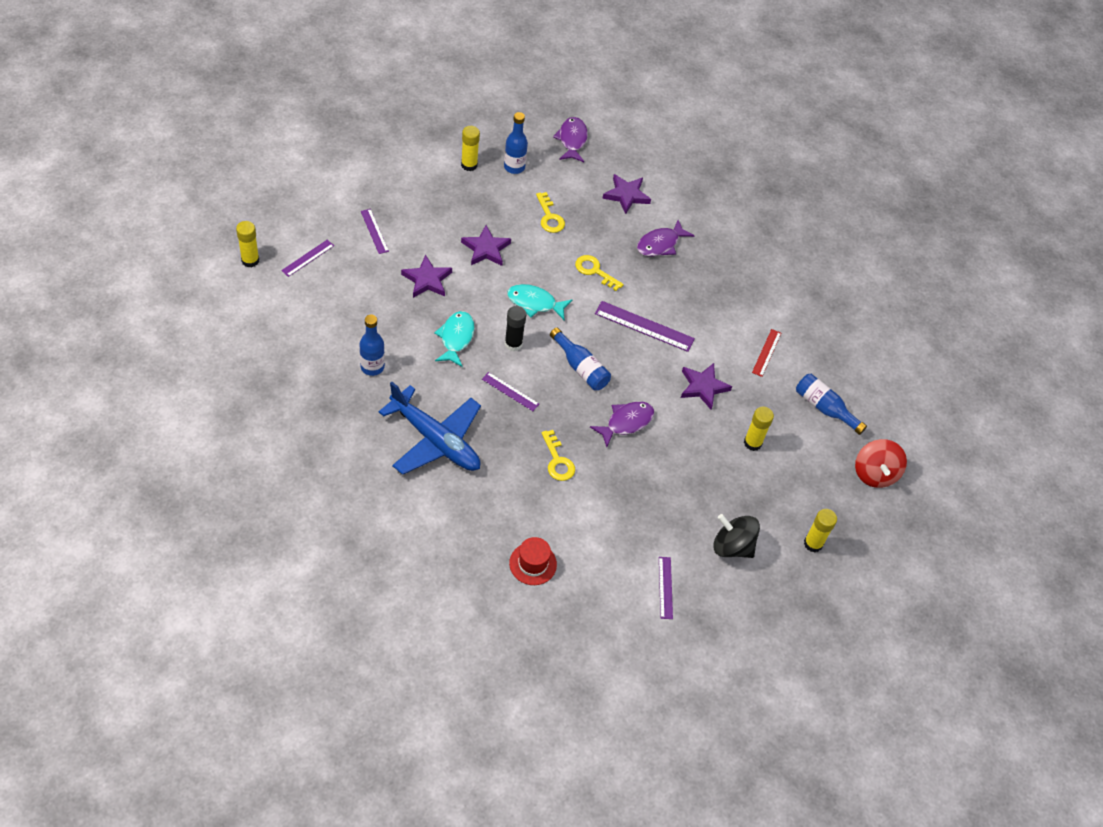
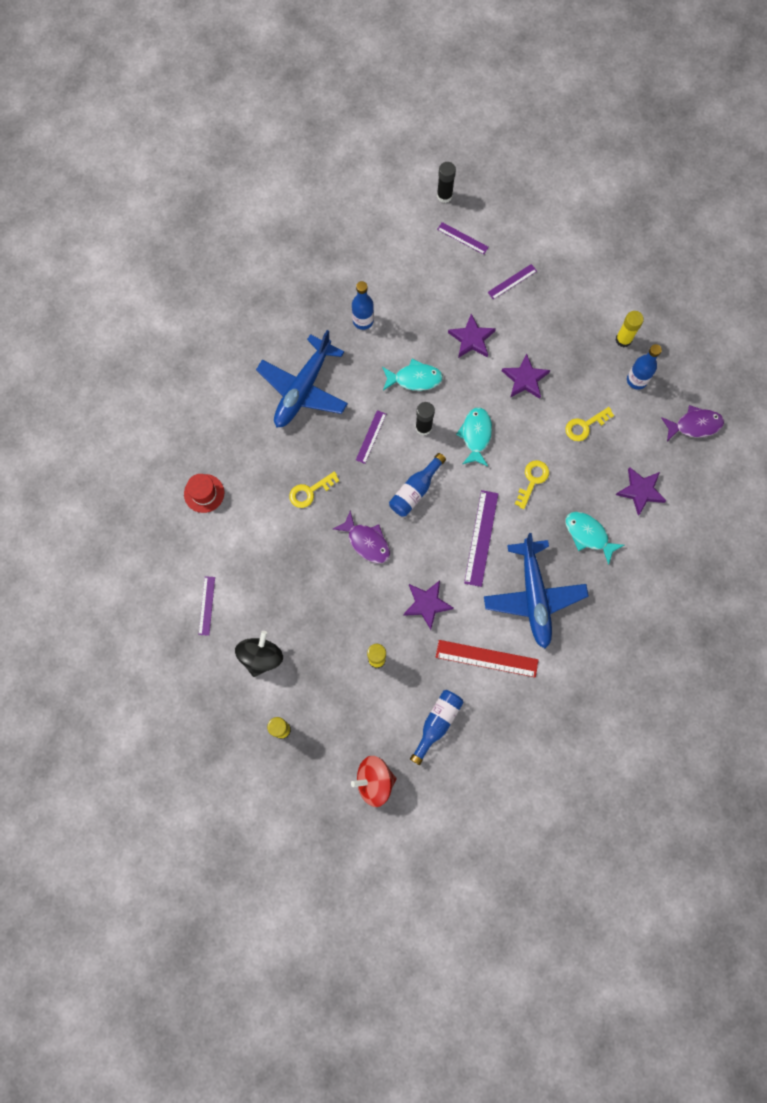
camera: 85 degrees right, 20 degrees up
yellow glue stick [236,221,259,268] -> black glue stick [437,162,456,203]
purple fish [637,220,694,256] -> turquoise fish [565,512,624,565]
purple ruler [659,557,673,619] -> purple ruler turned 75 degrees counterclockwise [199,576,215,636]
red ruler [752,329,781,377] -> red ruler [436,640,538,677], size x1.68
none -> blue plane [484,533,589,648]

